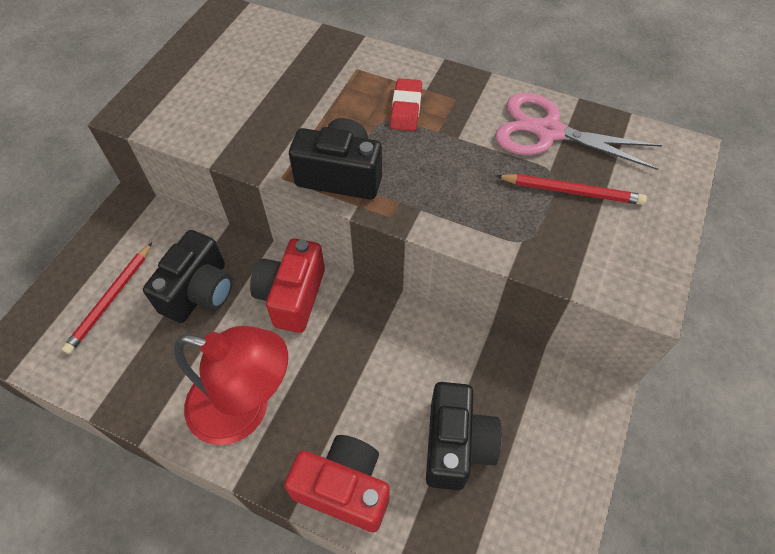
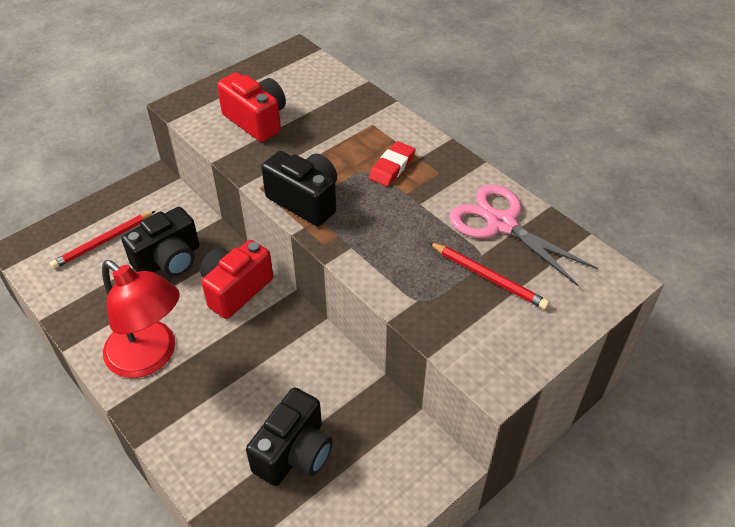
camera: 25 degrees right, 10 degrees down
red camera [284,435,390,532] -> red camera moved to [217,72,286,142]

